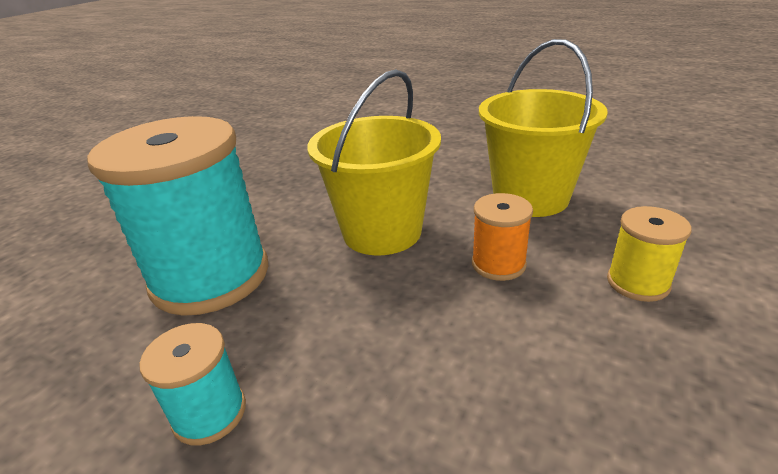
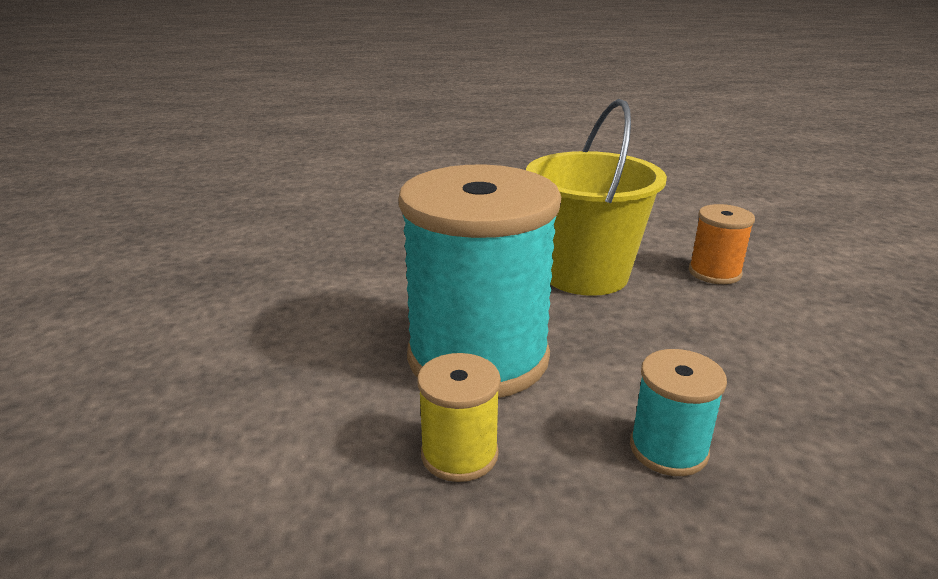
camera: 35 degrees left, 5 degrees down
yellow bucket [479,39,608,217] -> none
yellow spool [607,206,692,302] -> yellow spool moved to [417,353,501,482]

